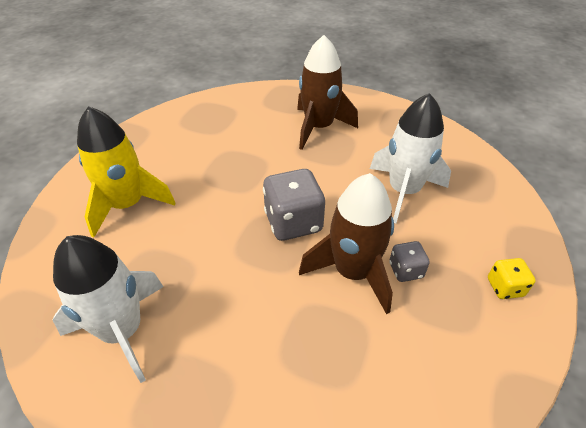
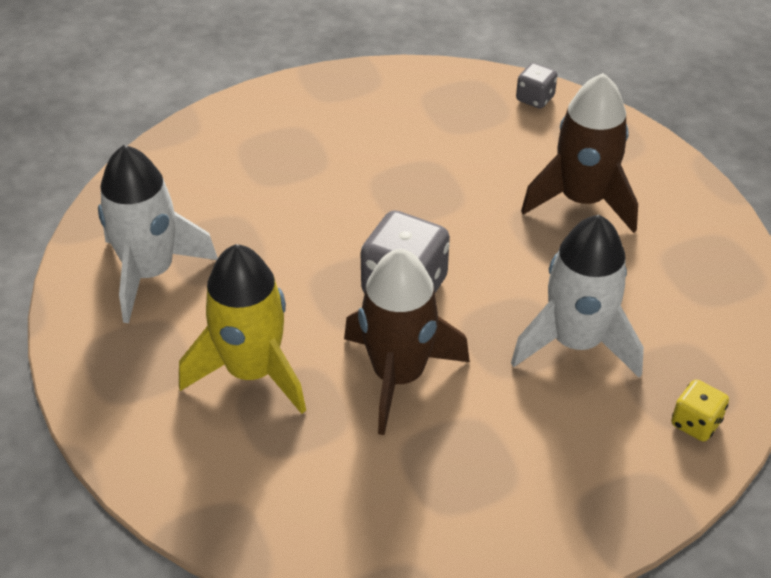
camera: 45 degrees right, 0 degrees up
yellow rocket [77,106,175,238] -> yellow rocket moved to [179,244,306,414]
grey dice [389,241,430,282] -> grey dice moved to [516,63,557,109]
yellow dice [488,258,536,299] -> yellow dice moved to [671,379,729,441]

